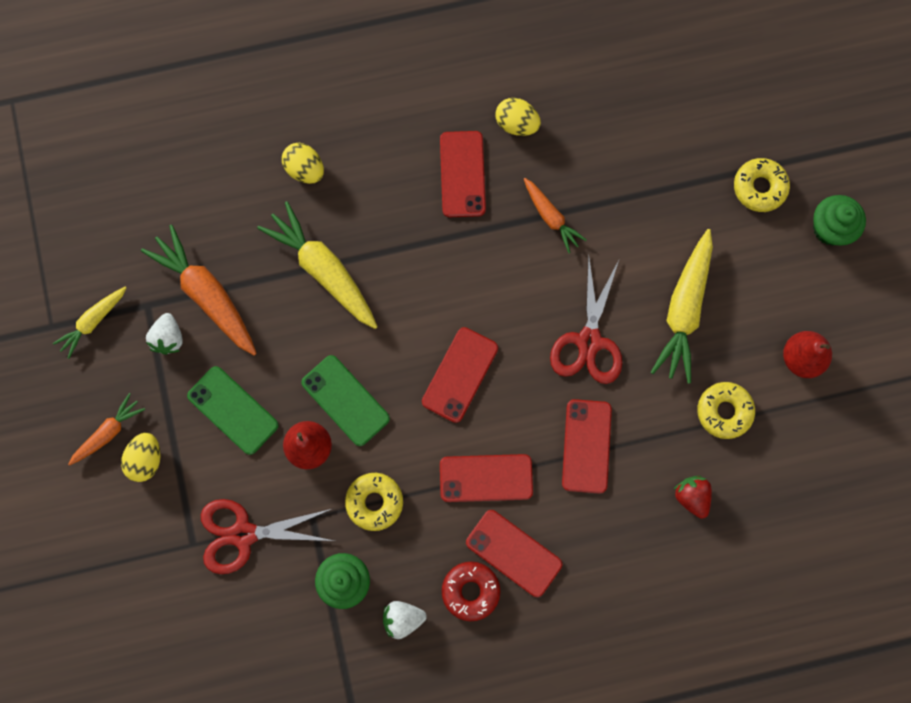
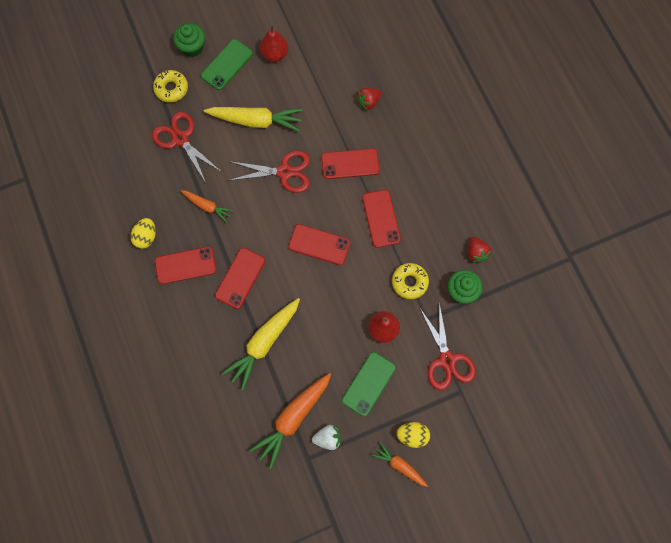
camera: 100 degrees left, 5 degrees down
yellow carrot [53,287,126,359] -> none
yellow egg [282,143,324,184] -> none
green phone [301,355,390,446] -> green phone moved to [201,39,253,90]
white strawberry [383,601,427,639] -> red strawberry [468,237,492,263]
red donut [442,561,500,621] -> none
red phone [466,510,562,597] -> red phone moved to [215,248,265,309]
orange carrot [524,178,587,253] -> orange carrot turned 75 degrees clockwise [181,190,234,223]
yellow donut [697,382,755,439] -> none
none -> red scissors [152,112,220,183]

